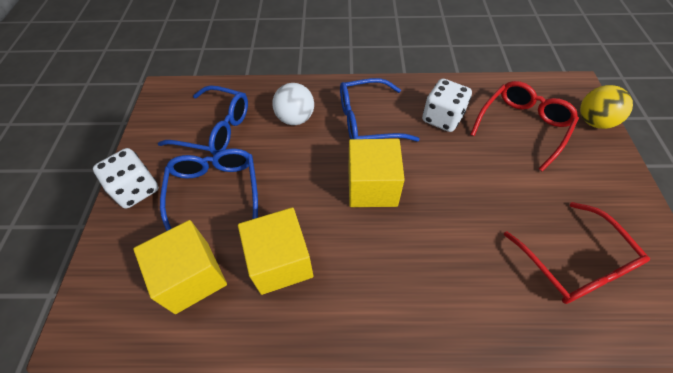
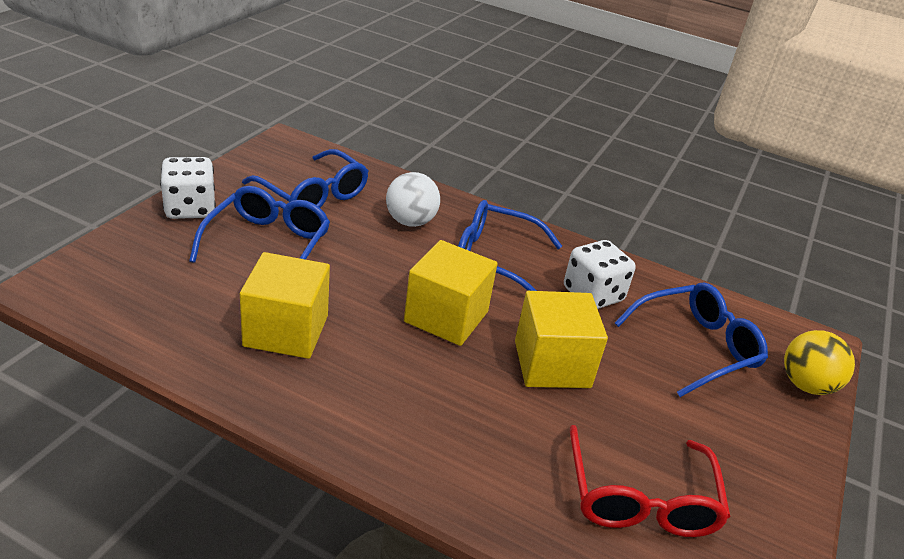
camera: 20 degrees right, 20 degrees down
yellow cube [133,220,227,314] -> yellow cube moved to [515,291,608,388]
red glasses [470,81,579,172] -> blue glasses [615,283,768,397]

